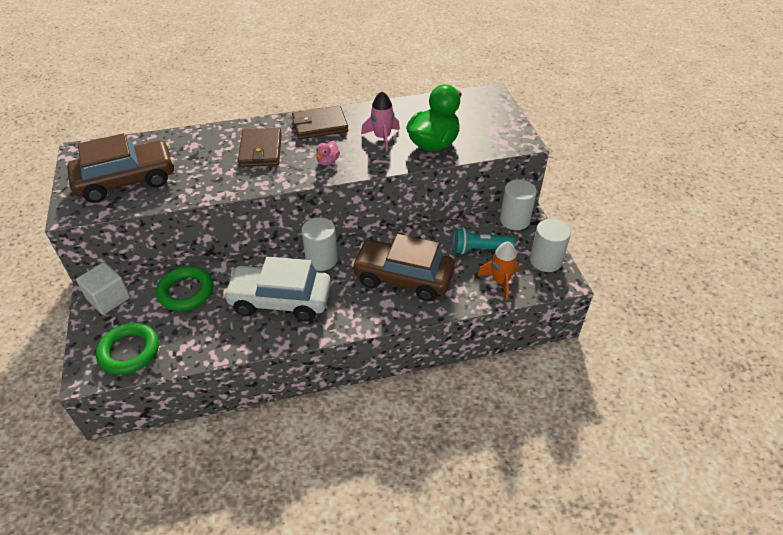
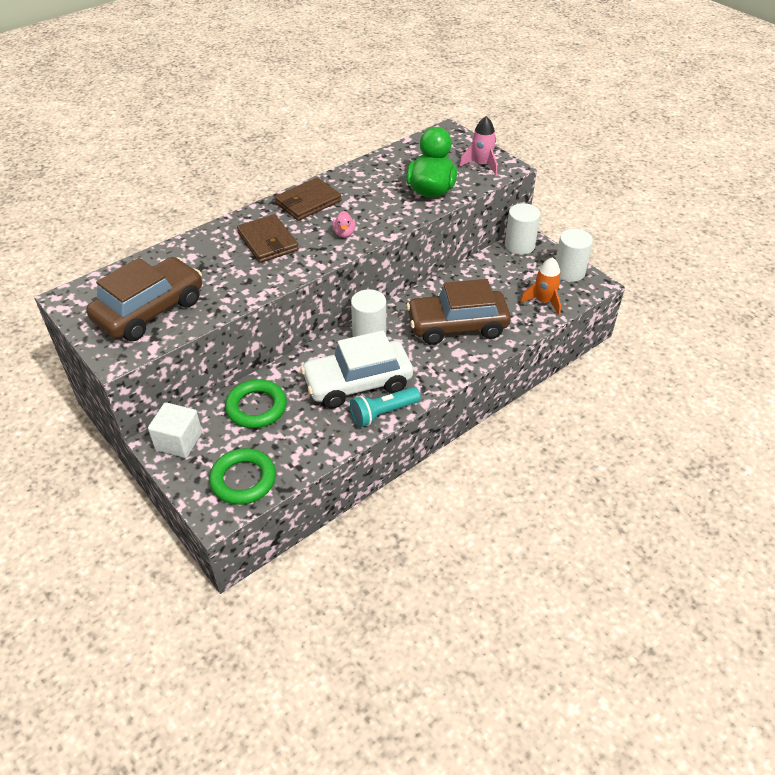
camera: 25 degrees left, 0 degrees up
pink rocket [361,91,400,152] -> pink rocket moved to [459,116,497,175]
turquoise flashlight [453,227,515,254] -> turquoise flashlight moved to [350,387,421,427]

